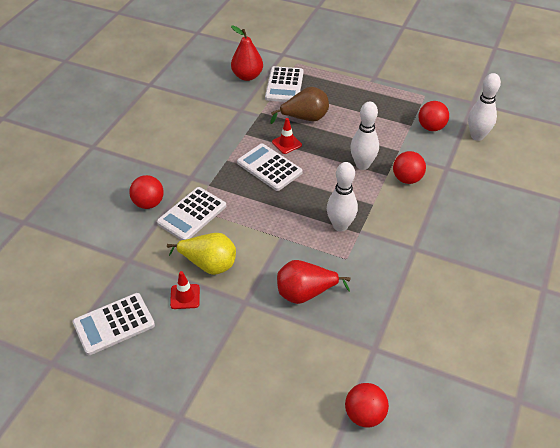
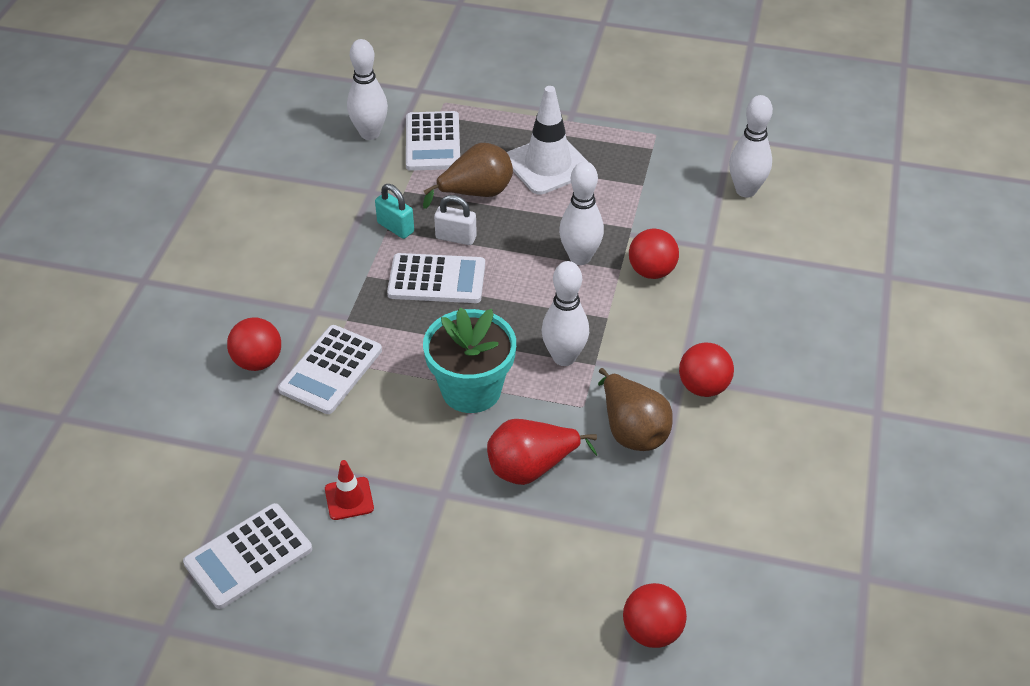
camera: 10 degrees left, 0 degrees up
yellow pear [167,233,236,275] -> none
red pear [231,25,263,81] -> white bowling pin [347,39,388,140]
white calculator [237,143,303,191] -> white calculator turned 150 degrees clockwise [387,253,485,303]
red traffic cone [272,118,302,154] -> white padlock [434,195,477,245]
red ball [418,101,449,131] -> red ball moved to [679,343,734,397]
none -> turquoise padlock [375,184,414,239]
none -> turquoise flower pot [423,308,516,413]
none -> white traffic cone [507,86,588,195]
none -> brown pear [598,368,673,451]

